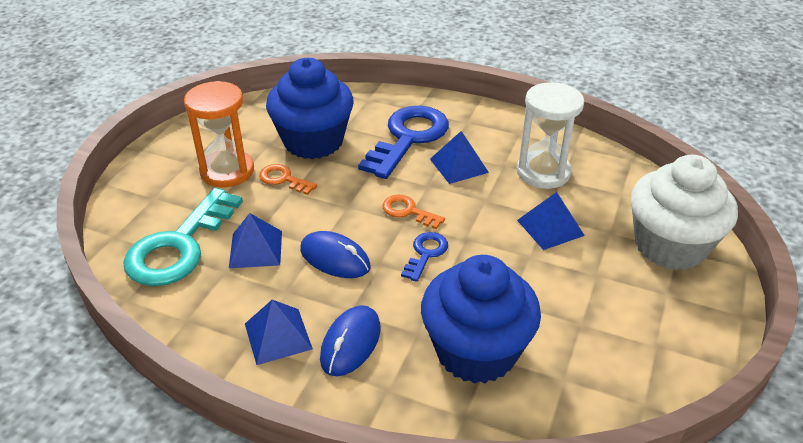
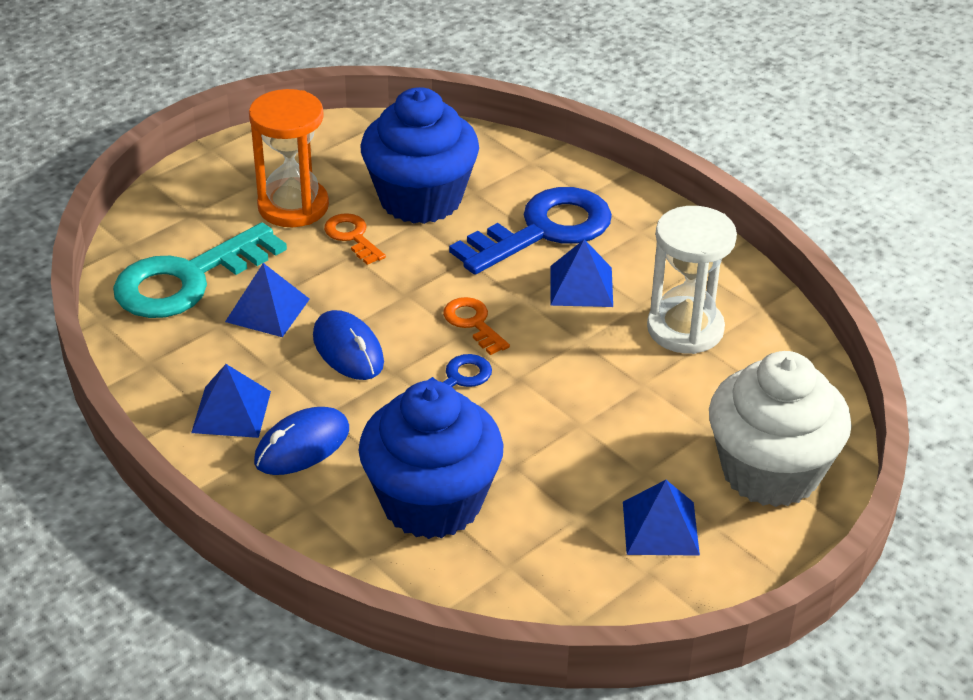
camera: 25 degrees right, 0 degrees up
blue pyramid [517,192,585,250] -> blue pyramid moved to [623,480,700,556]

